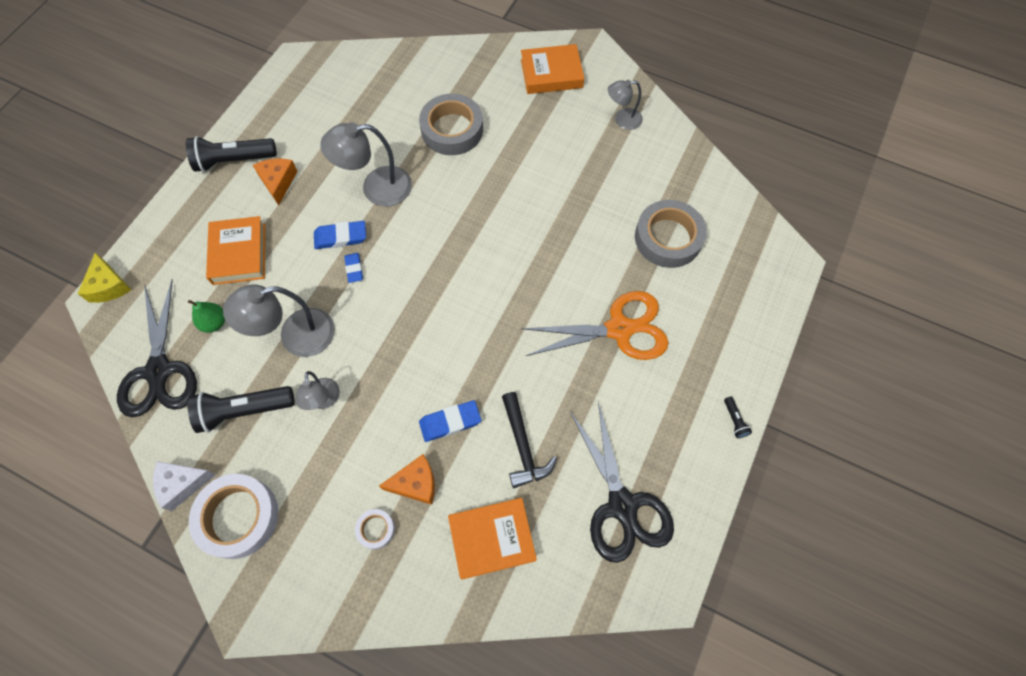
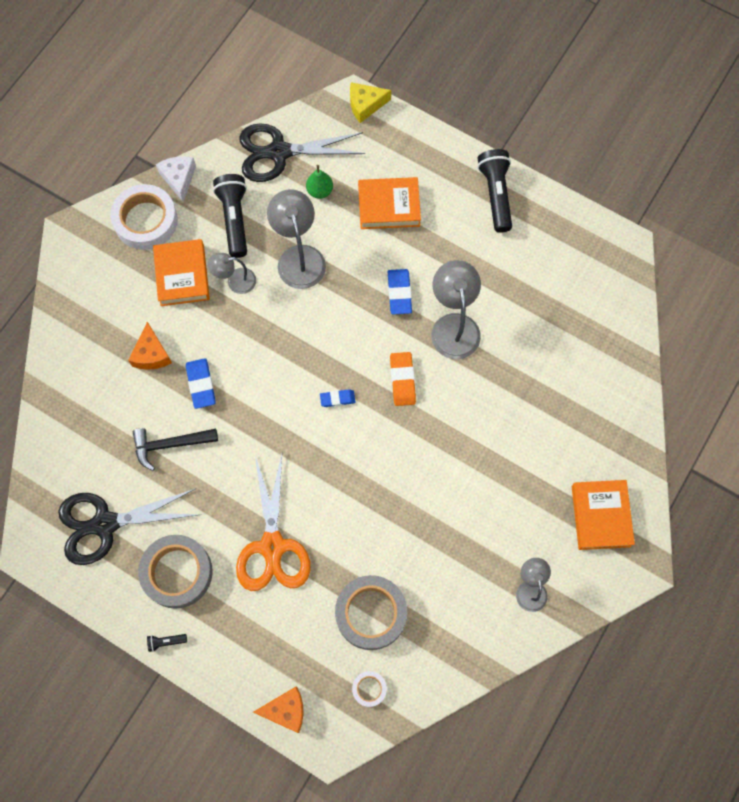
camera: 95 degrees right, 5 degrees up
orange cheese [253,158,298,205] -> orange cheese moved to [253,687,304,733]
blue eraser [344,253,363,283] -> blue eraser moved to [320,389,355,407]
white tape [355,509,395,549] -> white tape moved to [352,671,387,707]
grey tape [419,94,483,155] -> grey tape moved to [138,535,213,609]
orange book [448,498,537,579] -> orange book moved to [153,239,210,306]
none -> orange eraser [390,352,416,406]

